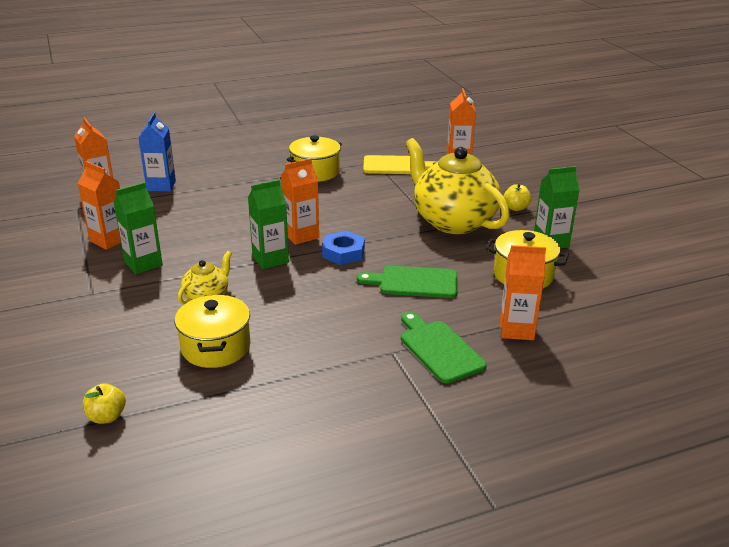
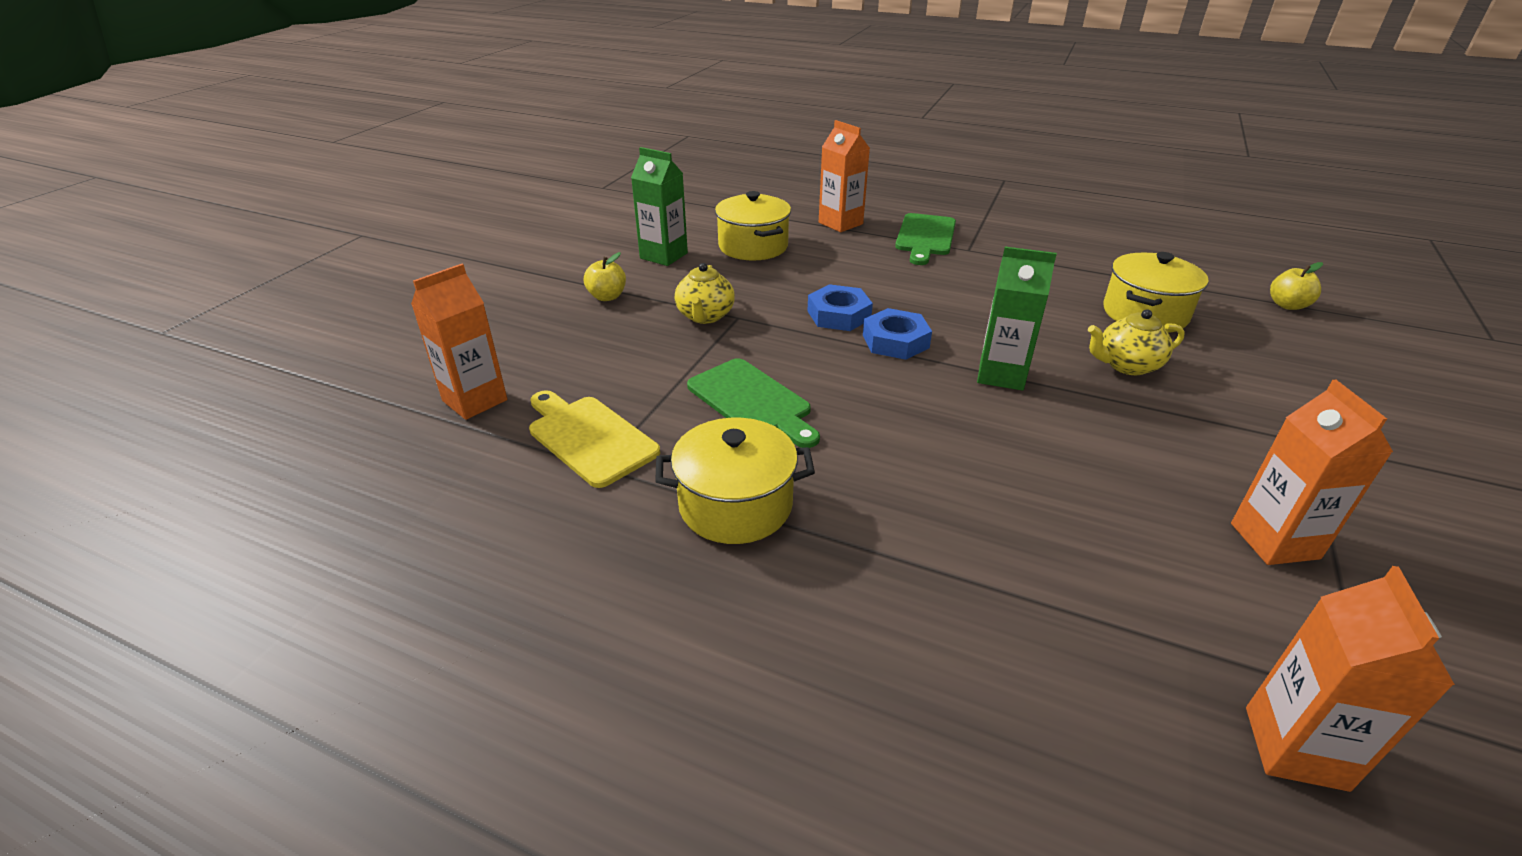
camera: 135 degrees left, 5 degrees up
green carton [114,182,163,274] -> none
blue carton [138,112,176,192] -> none
orange carton [281,158,319,245] -> none
green cutting board [357,266,457,298] -> green cutting board moved to [687,358,820,448]
yellow teapot [406,138,510,234] -> yellow teapot [675,263,735,324], size x0.46
none -> blue nut [807,284,873,331]

